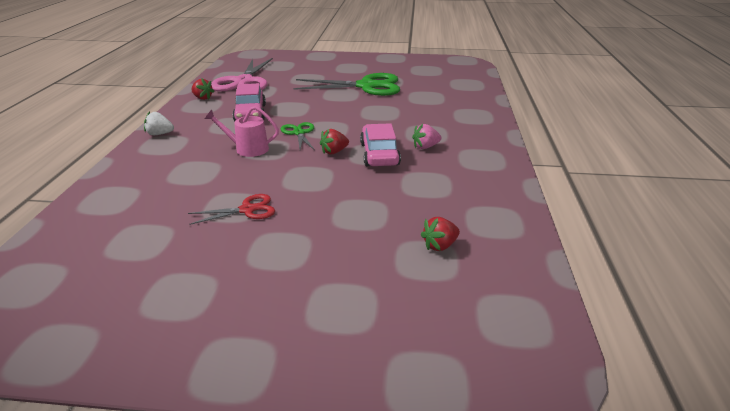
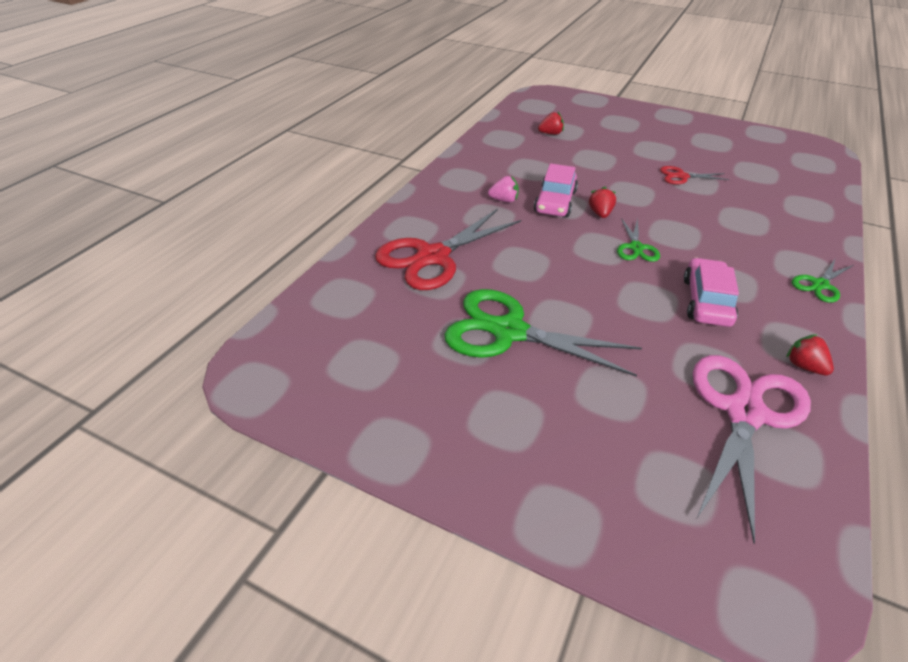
camera: 160 degrees left, 10 degrees up
white strawberry [144,111,174,135] -> green scissors [792,259,853,303]
pink watering can [205,106,279,157] -> none
red strawberry [320,129,349,154] -> red strawberry turned 75 degrees counterclockwise [588,187,616,218]
none -> red scissors [375,209,521,290]

